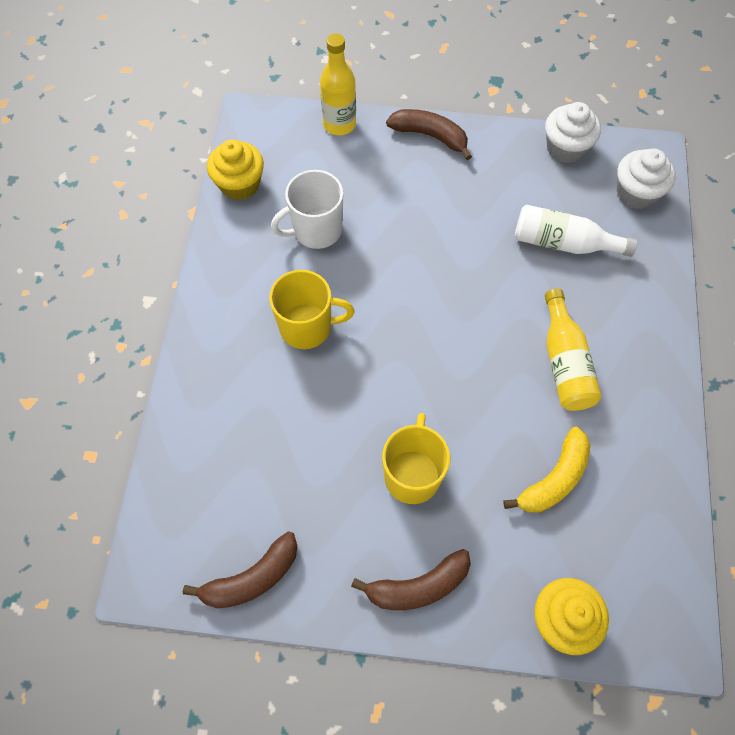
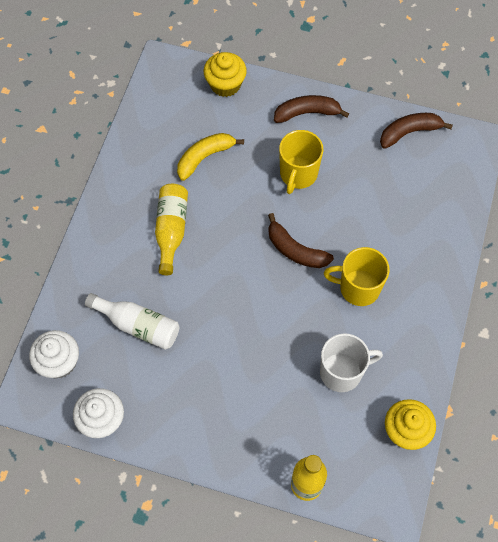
camera: 170 degrees left, 0 degrees up
brown banana [386,109,472,160] -> brown banana moved to [268,213,334,268]

